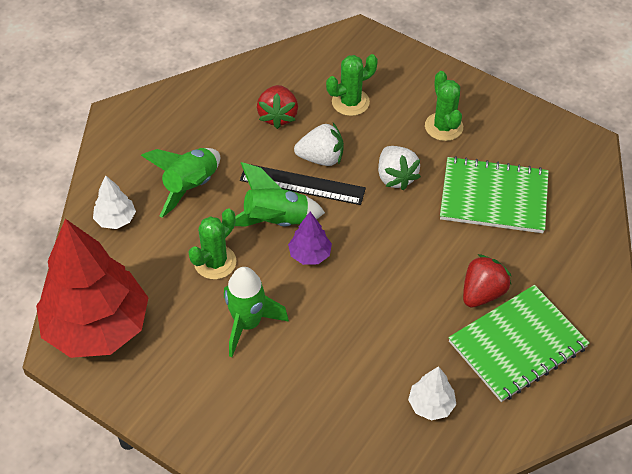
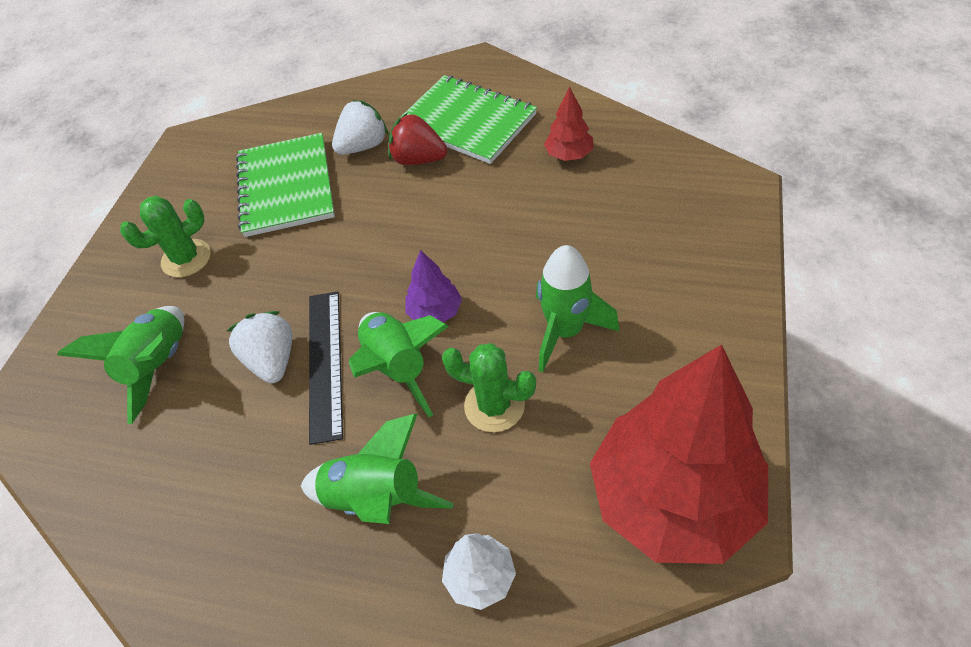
camera: 105 degrees left, 0 degrees up
red strawberry [257,85,298,129] -> none
green cactus [326,54,378,116] -> green rocket [57,306,184,424]
white strawberry [378,146,421,191] -> white strawberry moved to [332,100,388,155]
white tree [408,366,456,420] -> red tree [544,87,593,161]

